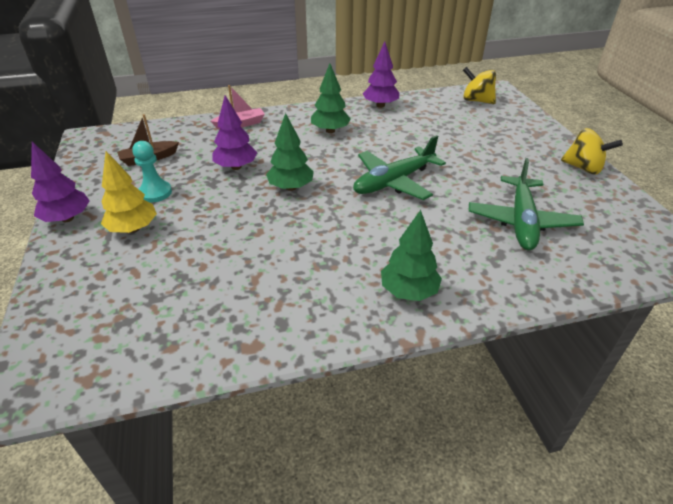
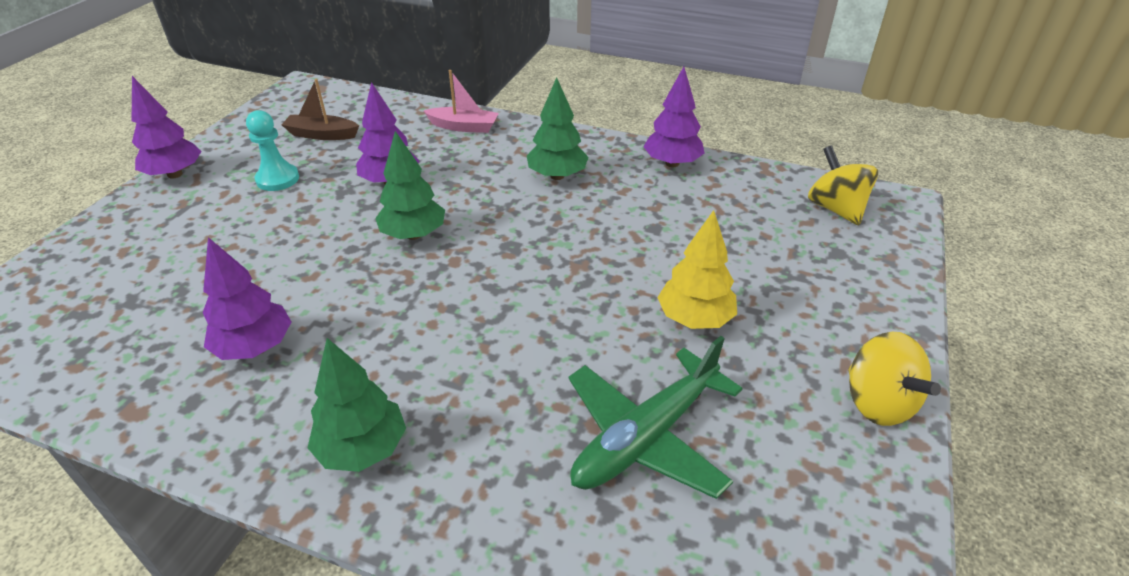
camera: 35 degrees right, 0 degrees up
yellow tree [101,151,157,233] -> yellow tree moved to [657,210,737,329]
green plane [353,135,446,200] -> none
none -> purple tree [203,237,291,360]

